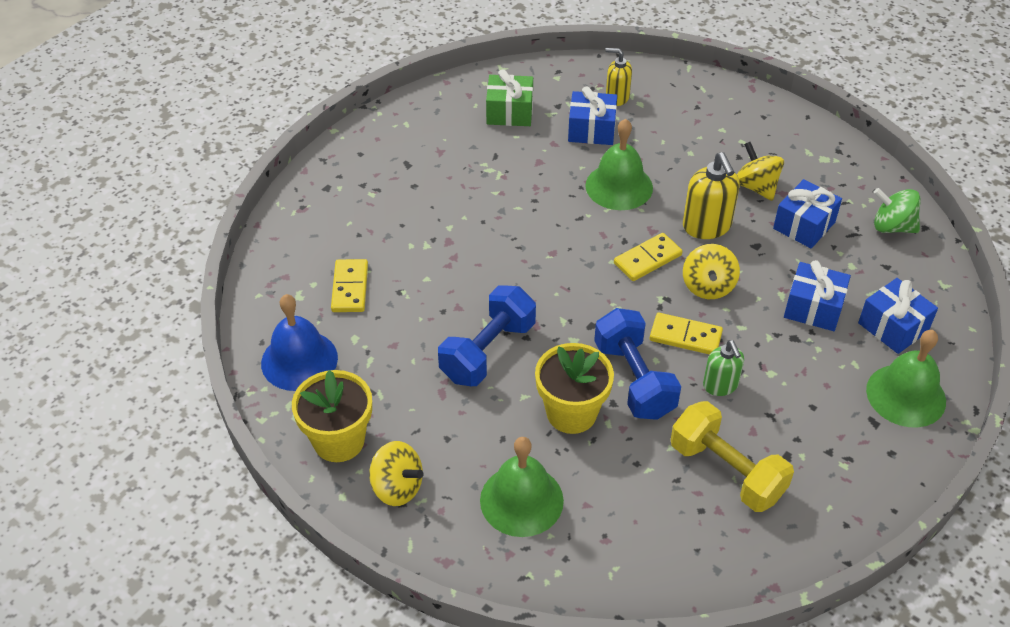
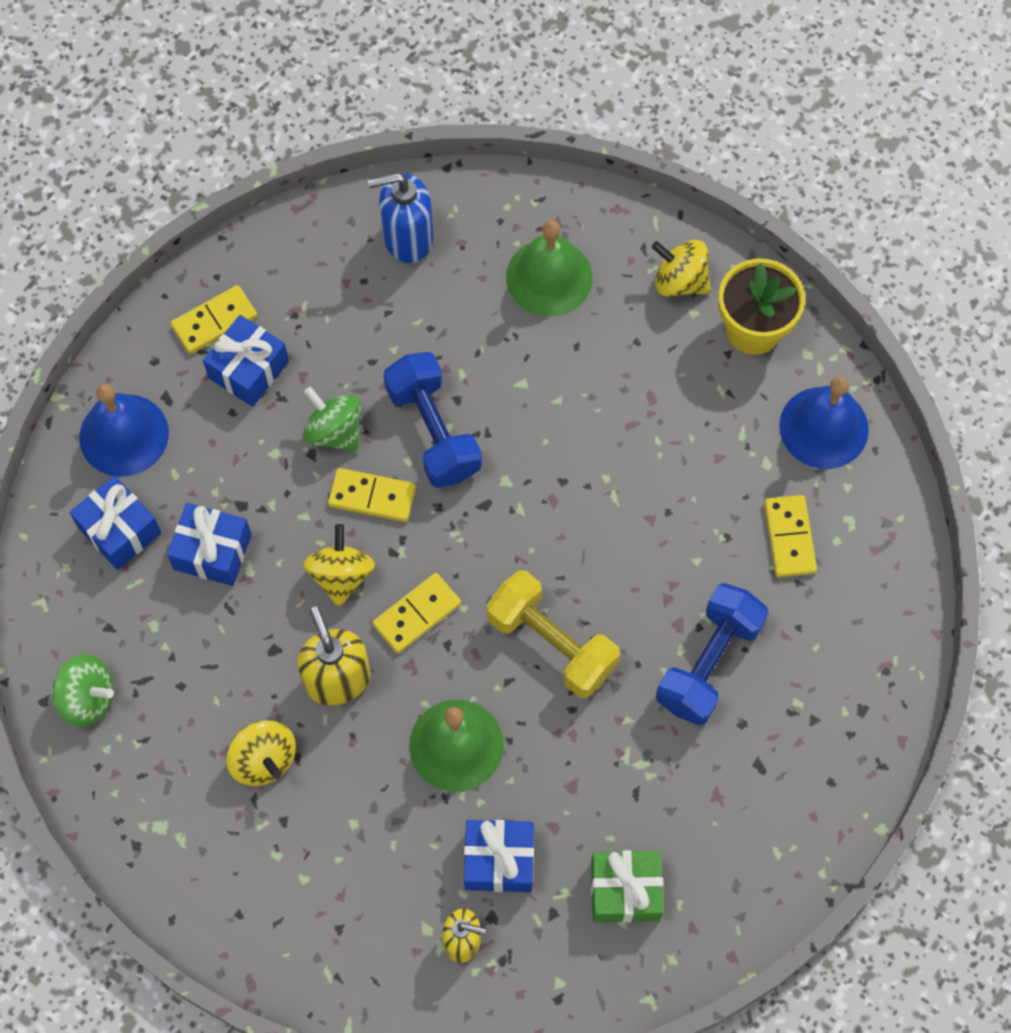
camera: 175 degrees right, 20 degrees up
blue dumbbell [438,285,536,386] -> blue dumbbell moved to [656,583,769,725]
yellow flower pot [535,343,614,434] -> none
yellow dumbbell [671,401,794,512] -> yellow dumbbell moved to [486,570,620,698]
green soap dispenser [703,340,744,396] -> green spinning top [303,386,361,453]
blue gift [773,179,842,248] -> blue gift moved to [203,315,289,407]
green bell [866,330,946,427] -> blue bell [80,384,169,477]
none -> yellow domino [171,285,257,354]
none -> blue soap dispenser [368,172,434,263]

